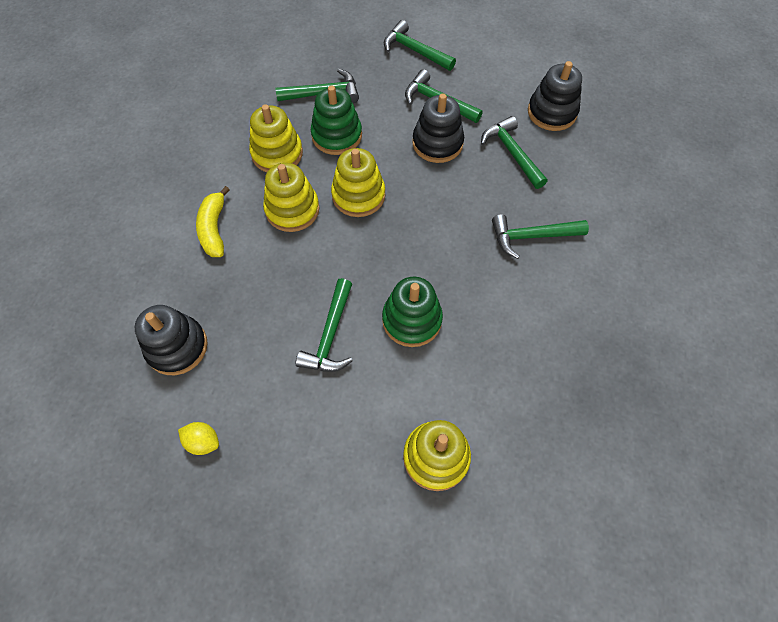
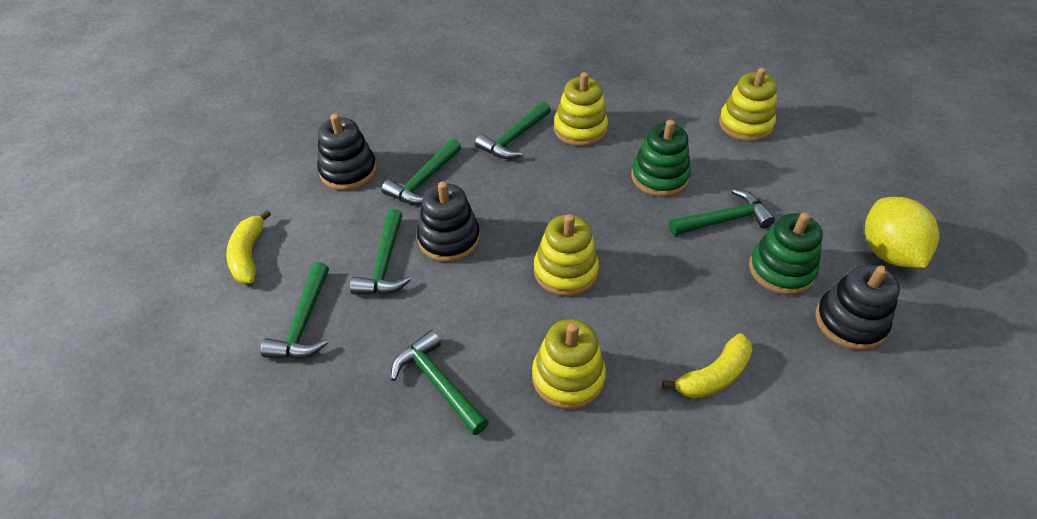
camera: 120 degrees left, 15 degrees down
yellow lemon [178,422,219,455] -> yellow lemon [865,197,939,268], size x2.05
yellow stacking toy [263,163,319,232] -> yellow stacking toy moved to [554,72,608,146]
green stacking toy [311,85,362,155] -> green stacking toy moved to [749,213,823,295]
green hammer [492,214,589,259] -> green hammer turned 75 degrees clockwise [475,101,551,159]
none -> yellow banana [226,210,271,284]

